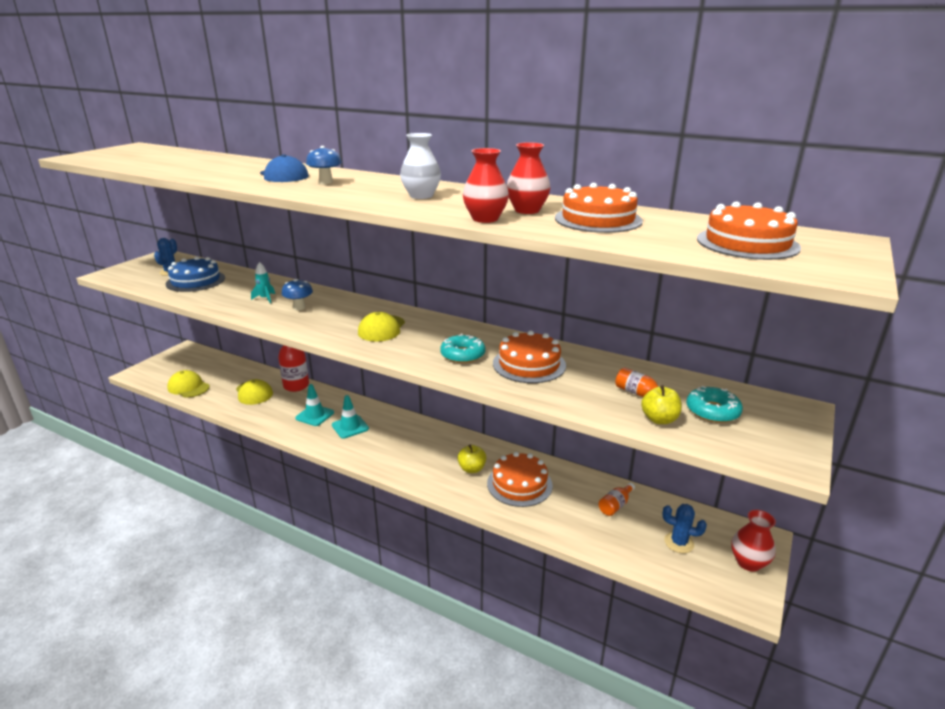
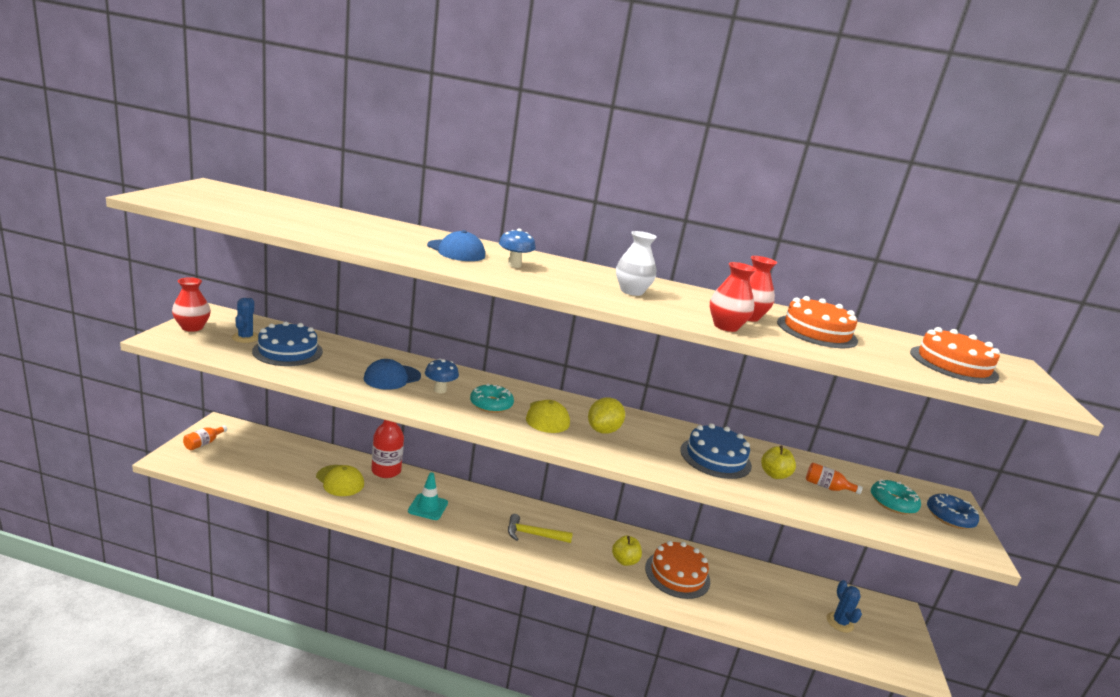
camera: 20 degrees left, 5 degrees down
yellow cap [167,370,210,398] -> none
turquoise rocket [251,262,275,304] -> blue cap [364,359,421,390]
turquoise traffic cone [332,395,369,439] -> none
turquoise donut [440,333,486,363] -> turquoise donut moved to [470,383,514,413]
orange cake [493,330,566,383] -> blue cake [680,423,752,479]
orange bottle [598,483,635,516] -> orange bottle moved to [183,425,227,450]
yellow apple [641,385,682,424] -> yellow apple moved to [761,445,796,479]
blue cactus [662,504,707,553] -> blue cactus turned 75 degrees clockwise [827,580,862,633]
red vase [732,510,776,572] -> red vase moved to [172,277,211,332]
none -> yellow hammer [508,514,573,543]
none -> yellow lemon [588,398,625,434]
none -> blue donut [927,493,979,529]

